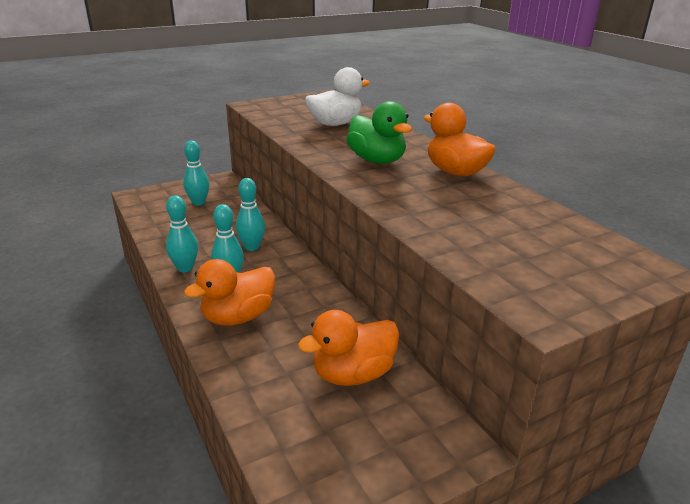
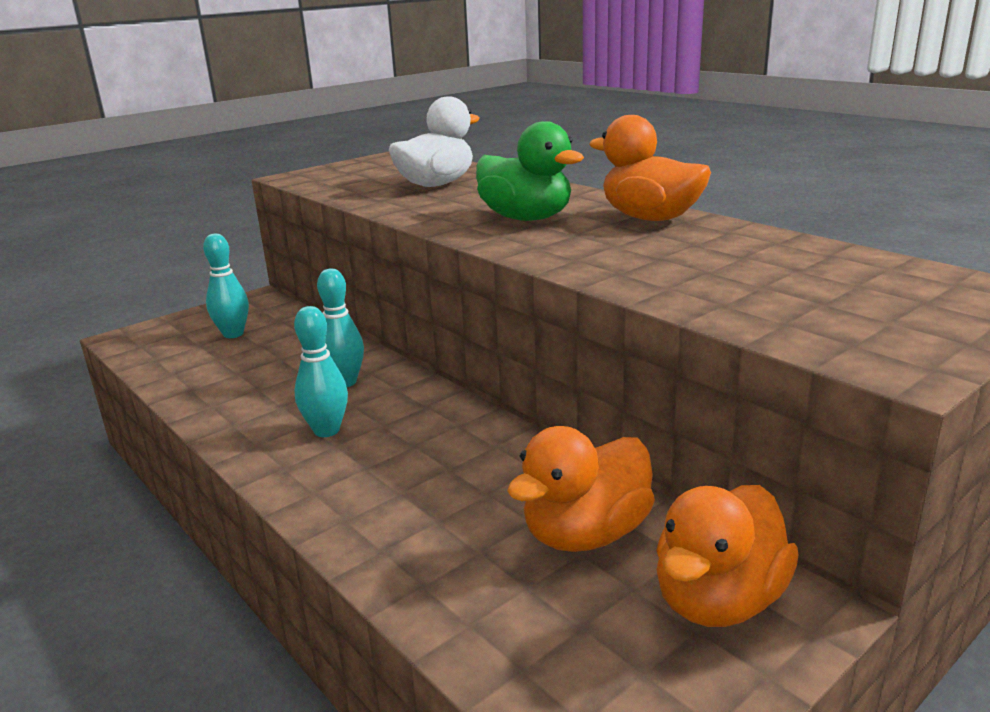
camera: 10 degrees left, 5 degrees down
turquoise bowling pin [166,196,198,273] -> none
orange duck [184,259,275,326] -> orange duck moved to [656,485,798,627]

